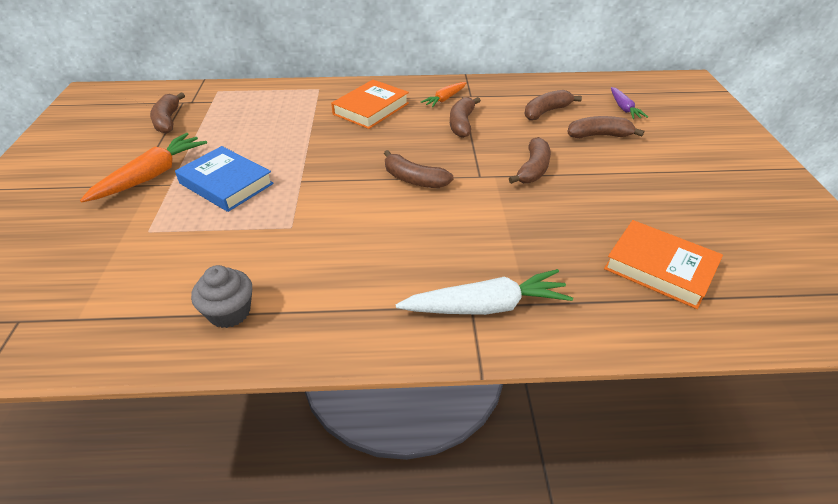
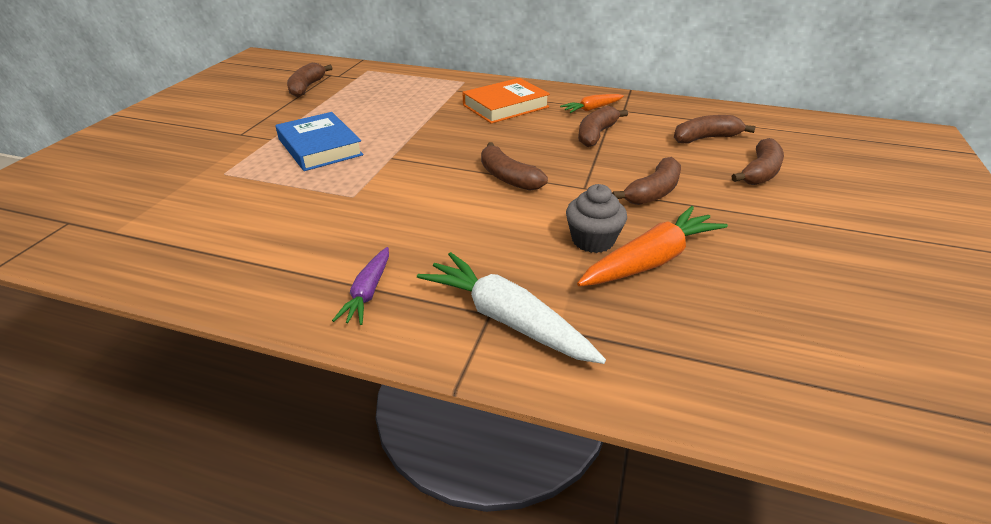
camera: 20 degrees right, 5 degrees down
orange carrot [80,133,207,202] -> orange carrot moved to [577,206,728,286]
grey cupcake [191,265,252,328] -> grey cupcake moved to [566,184,627,253]
white carrot [396,269,573,315] -> white carrot turned 150 degrees counterclockwise [417,252,606,364]
brown banana [568,116,644,138] -> brown banana turned 105 degrees clockwise [732,138,784,185]
orange book [604,220,723,309] -> none
purple carrot [611,87,648,119] -> purple carrot moved to [332,247,389,325]

